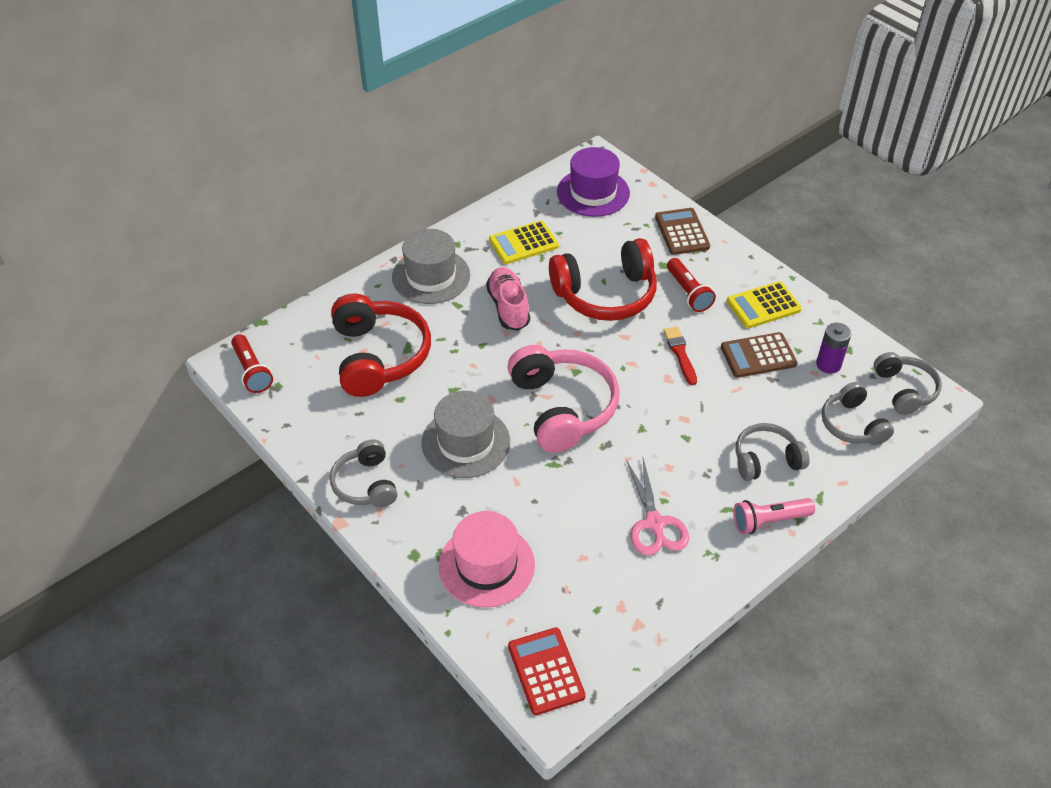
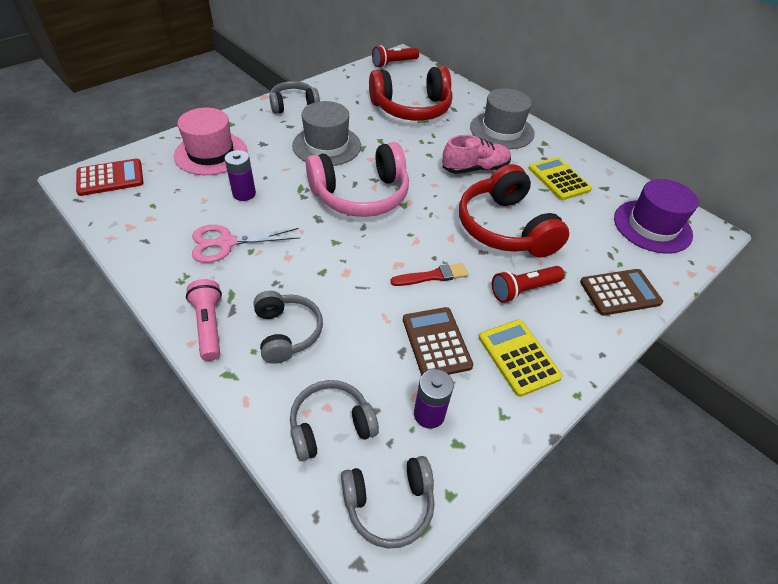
camera: 85 degrees right, 0 degrees up
none -> purple battery [225,150,256,201]

